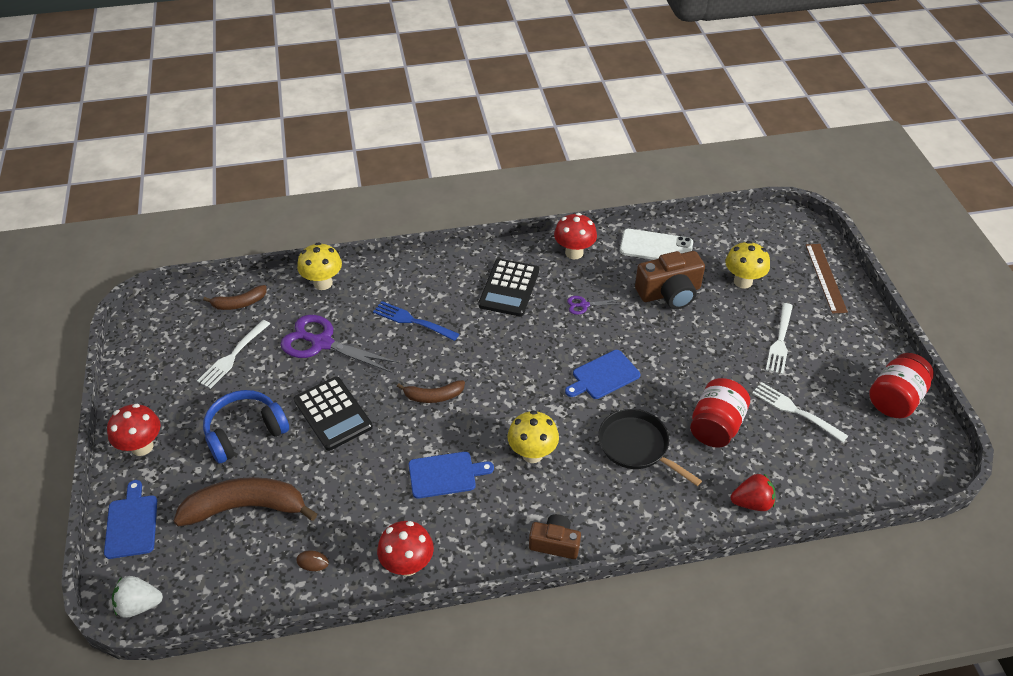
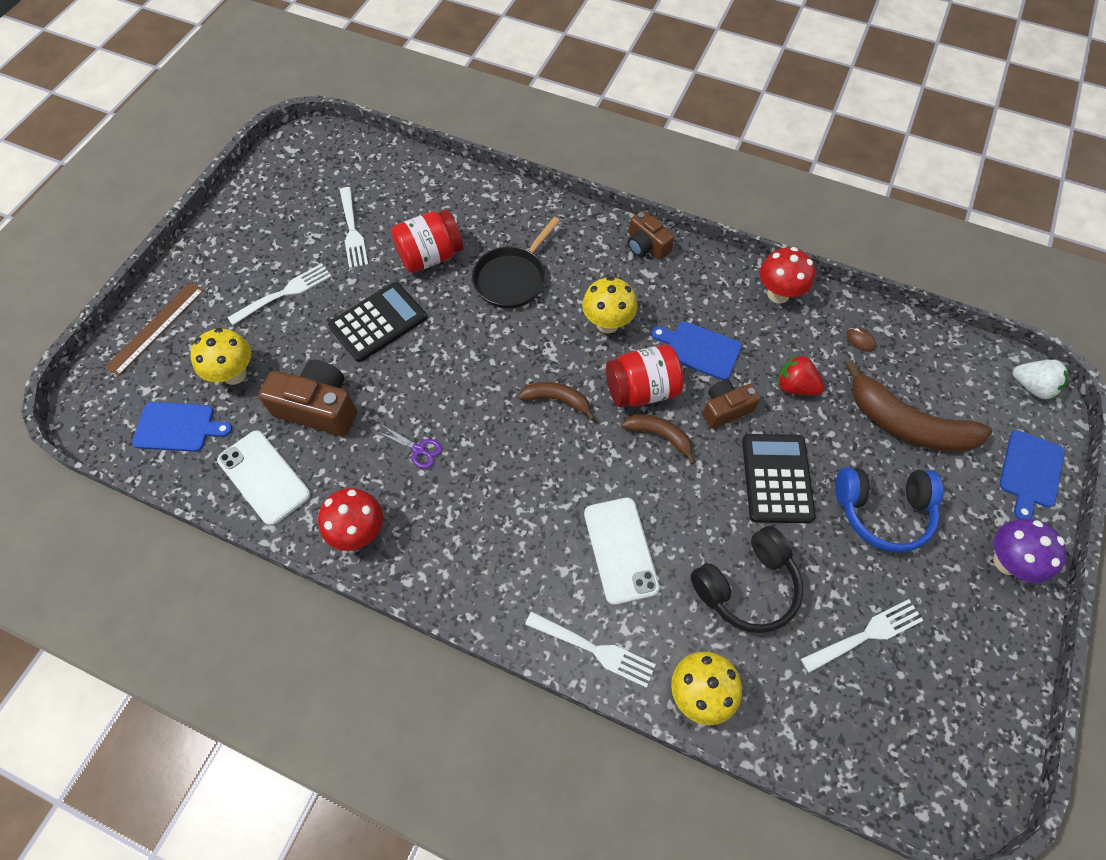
camera: 145 degrees left, 15 degrees up
red mushroom [107,404,161,456] -> purple mushroom [993,519,1067,583]
brown banana [203,285,267,310] -> brown banana moved to [518,382,595,421]
purple scissors [280,315,399,373] -> black headphones [691,526,803,633]
blue fork [373,301,459,341] -> white phone [584,498,660,605]
black calculator [478,259,539,316] -> black calculator moved to [328,282,427,362]
blue cutting board [565,350,640,399] -> blue cutting board moved to [132,402,232,452]
black pan [598,409,702,486] -> black pan turned 45 degrees clockwise [472,217,560,308]
red strawberry [731,474,775,511] -> red strawberry moved to [778,354,825,395]
red jar [869,353,934,418] -> red jar moved to [606,344,684,407]
none -> white fork [525,611,656,688]
none -> brown camera [703,379,761,428]

